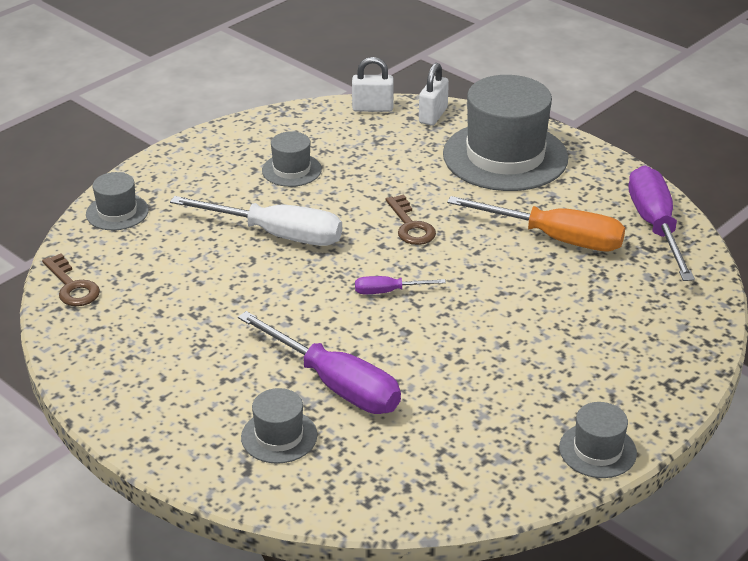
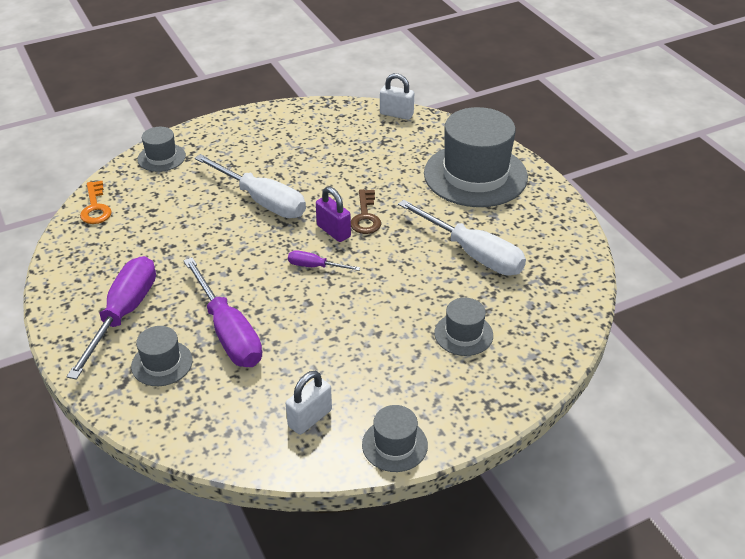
camera: 20 degrees right, 5 degrees up
brown key [42,254,100,306] -> orange key [80,181,112,224]
grey hat [262,131,322,187] -> grey hat moved to [434,297,493,356]
white padlock [419,63,449,125] -> white padlock moved to [286,371,332,435]
orange screwdriver [447,196,625,251] -> white screwdriver [398,200,526,275]
purple screwdriver [628,166,695,281] -> purple screwdriver moved to [67,256,156,380]
none -> purple padlock [316,186,351,242]

